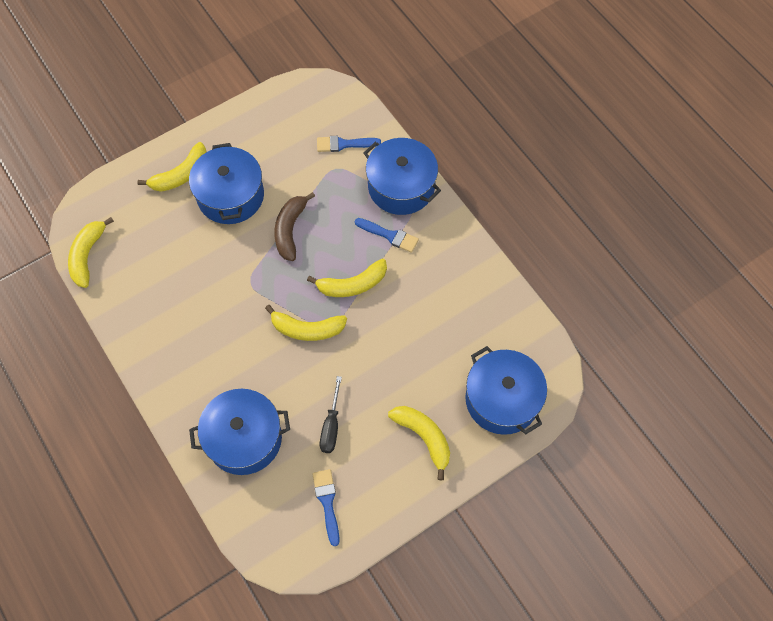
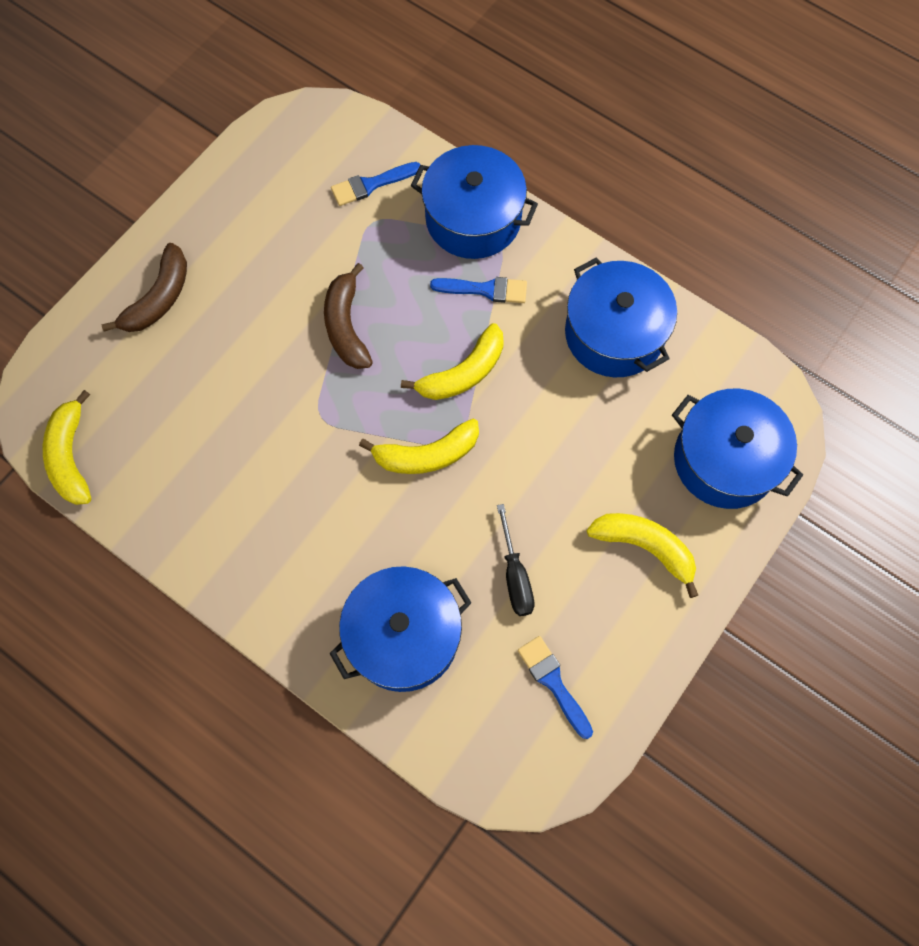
camera: 20 degrees left, 5 degrees up
yellow banana [137,142,206,192] -> brown banana [101,243,187,332]
blue pot [189,143,264,224] -> blue pot moved to [565,257,677,377]

